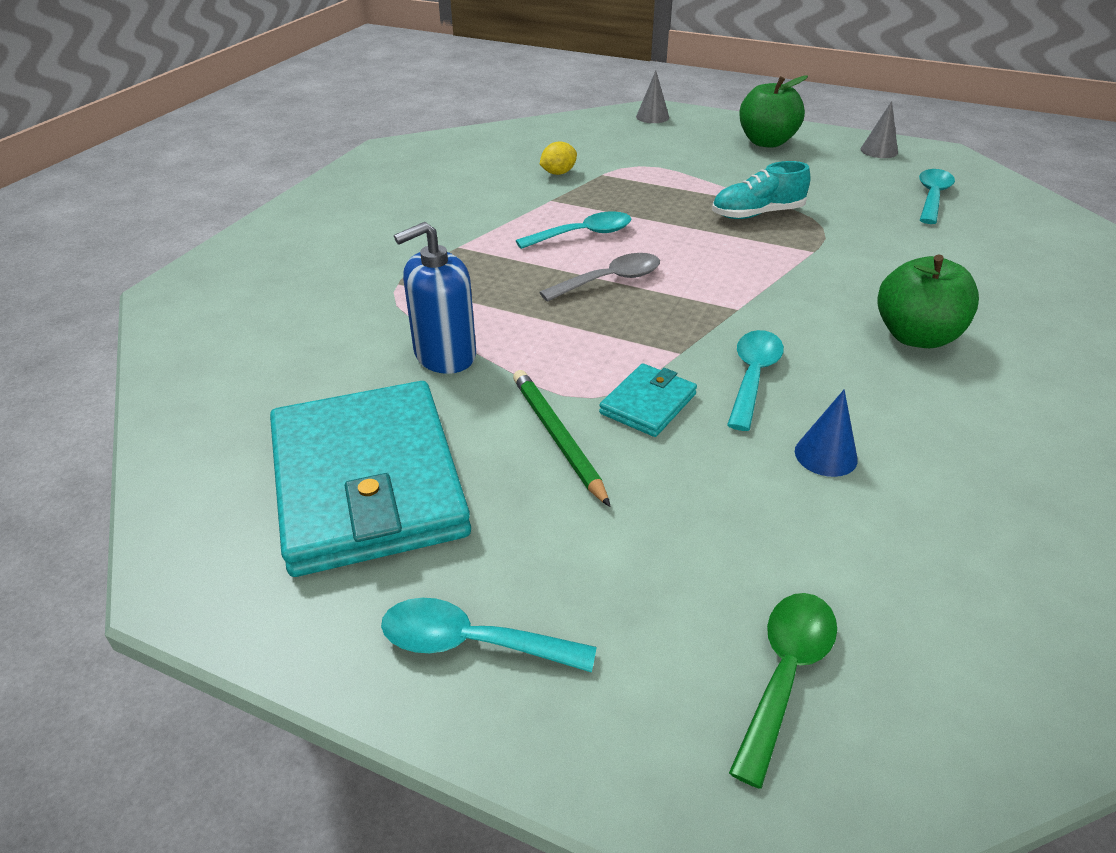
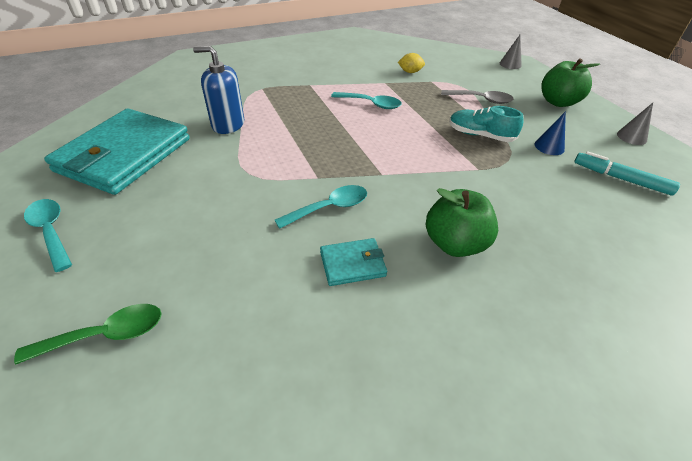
camera: 40 degrees right, 5 degrees up
green pencil [513,370,611,507] -> none
grey spoon [539,253,660,302] -> grey spoon moved to [441,90,514,104]
turquoise wallet [599,363,697,437] -> turquoise wallet moved to [320,238,387,286]
blue cone [795,389,858,477] -> blue cone moved to [535,111,566,155]
turquoise spoon [919,169,955,224] -> turquoise marker [574,151,680,195]

